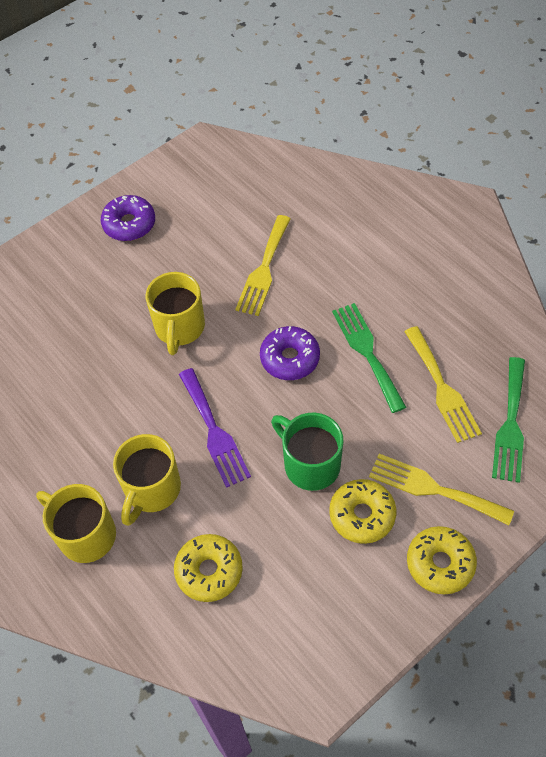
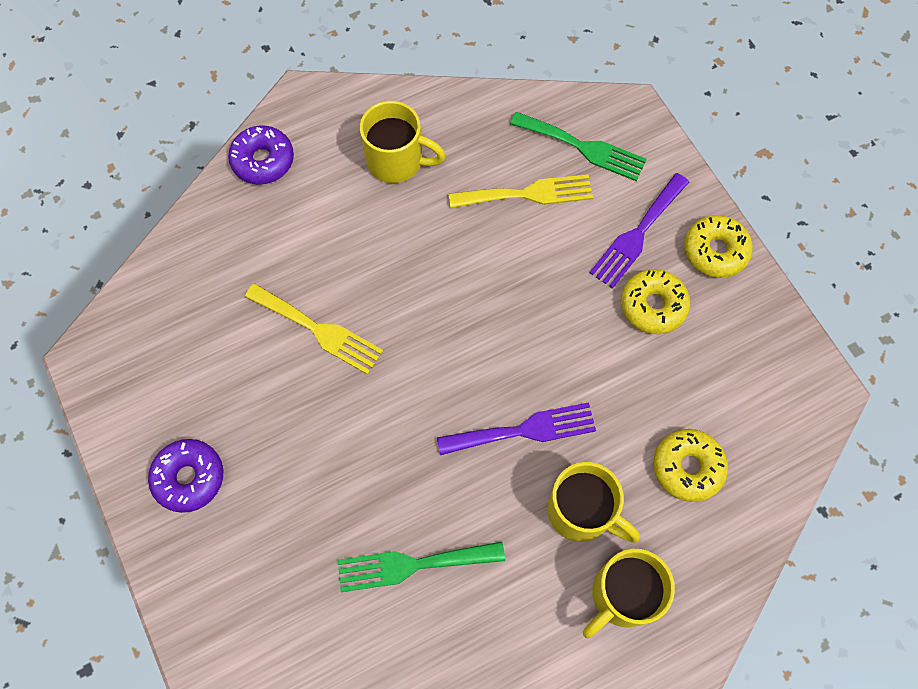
camera: 80 degrees left, 10 degrees up
yellow mug [146,272,205,355] -> yellow mug moved to [360,101,446,183]
purple donut [260,326,320,380] -> purple donut moved to [228,125,294,185]
green mug [271,413,343,491] -> none
green fork [332,303,406,413] -> green fork moved to [338,542,505,592]
yellow fork [369,454,514,525] -> purple fork [590,173,689,289]

